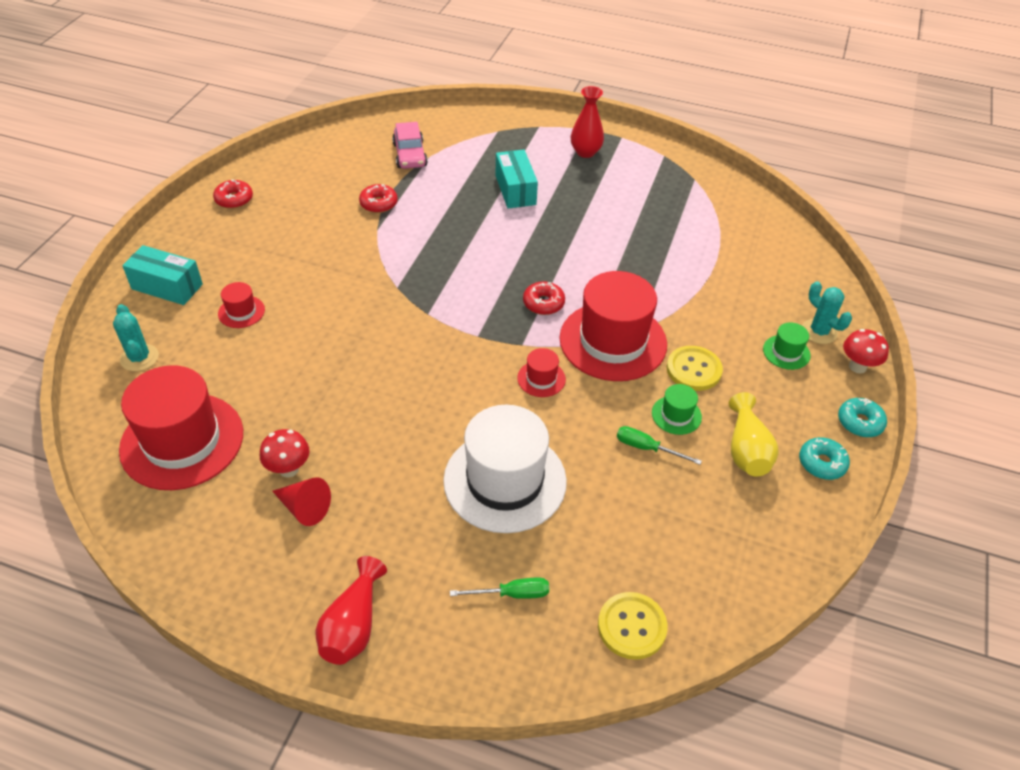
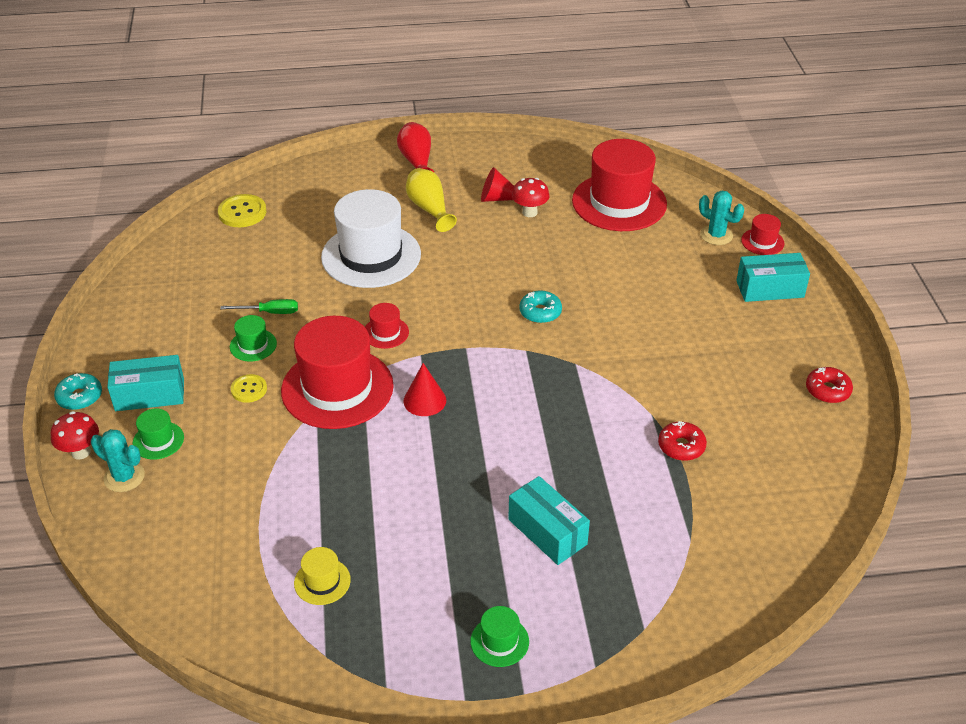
camera: 155 degrees right, 5 degrees down
red hat [218,282,265,328] -> red hat moved to [741,214,785,255]
pink car [392,122,428,169] -> none
green screwdriver [450,577,549,599] -> none
red donut [523,281,565,315] -> red cone [403,363,446,416]
red vase [571,86,604,158] -> green hat [470,606,529,667]
yellow button [667,346,723,391] -> yellow button [231,374,267,403], size x0.64
yellow vase [729,392,778,476] -> yellow vase moved to [406,168,457,232]
turquoise donut [799,437,850,480] -> turquoise donut moved to [519,291,562,323]
none -> turquoise box [107,355,184,411]
none -> yellow hat [294,547,351,605]

